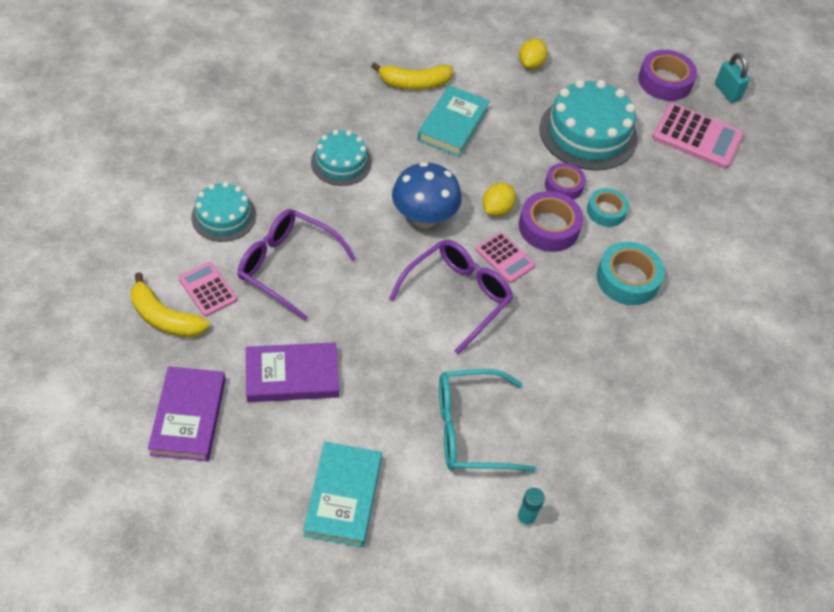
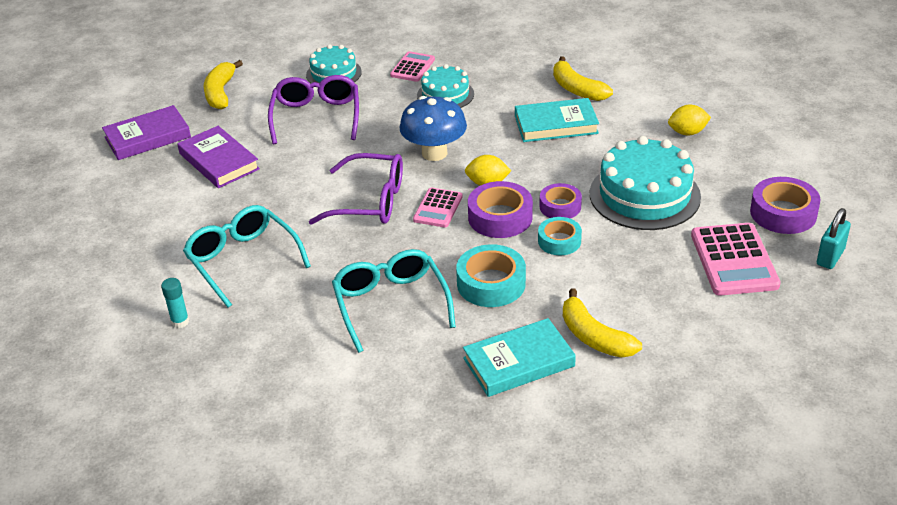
camera: 65 degrees right, 15 degrees down
pink calculator [179,262,237,317] -> pink calculator moved to [390,51,435,82]
turquoise book [303,442,382,547] -> turquoise book moved to [463,318,576,397]
none -> turquoise glasses [332,249,456,353]
none -> yellow banana [563,288,642,358]

